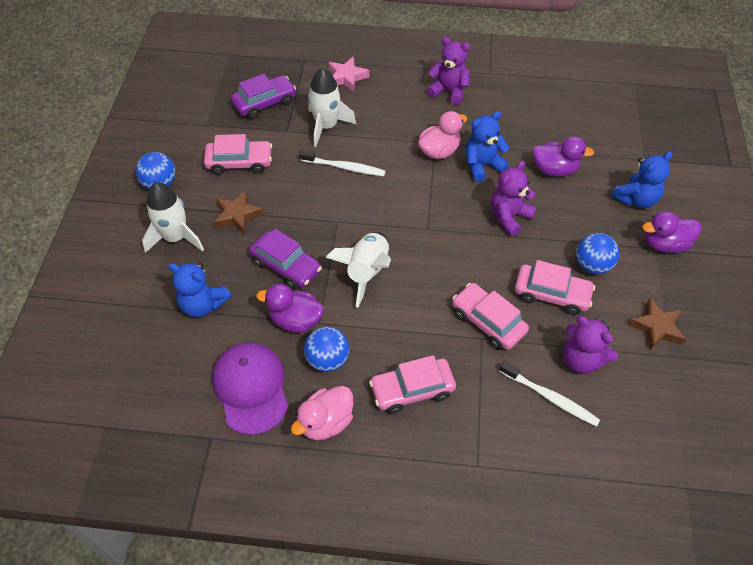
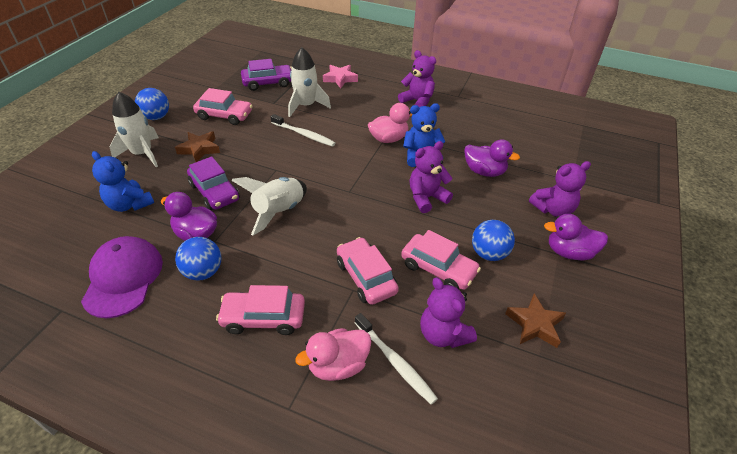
camera: 15 degrees right, 10 degrees down
pink duck [291,386,353,440] -> pink duck moved to [295,328,371,381]
blue teddy bear [611,151,673,208] -> purple teddy bear [529,161,591,217]

